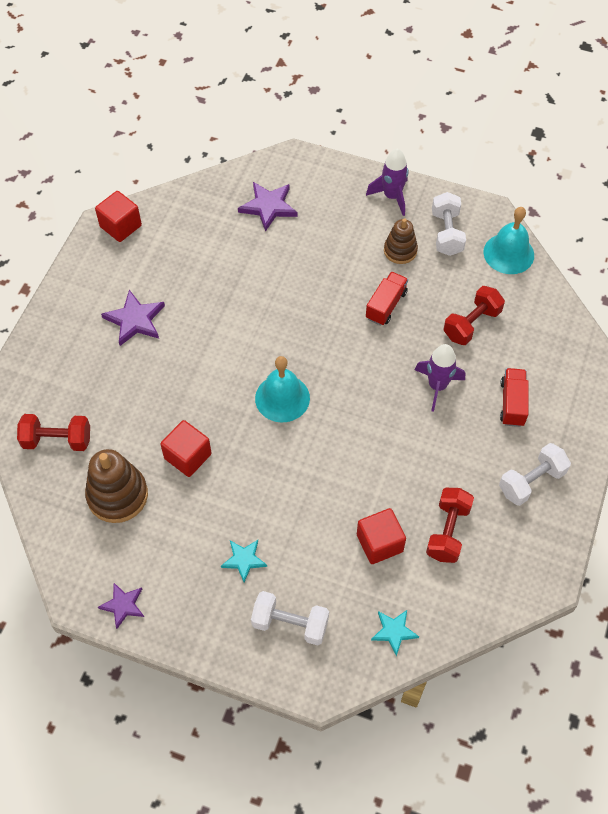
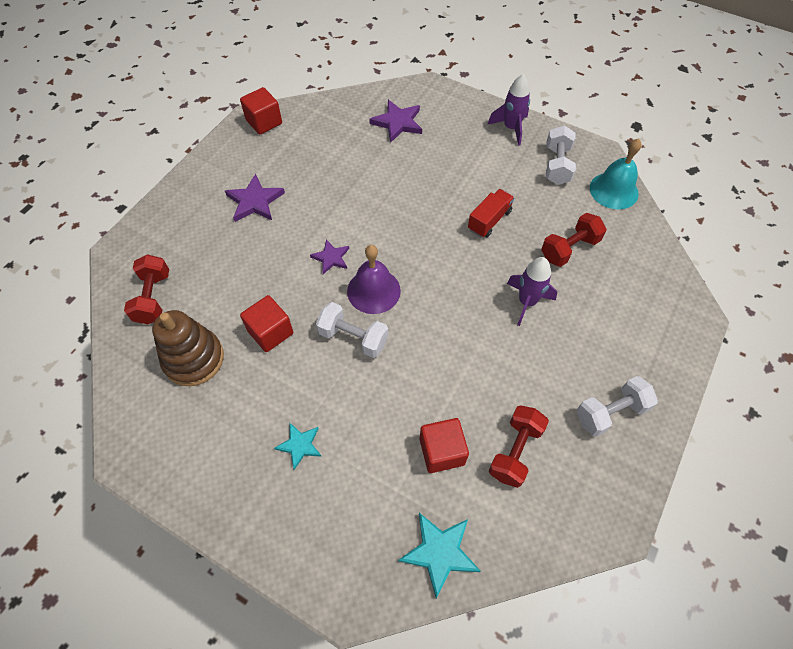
camera: 10 degrees right, 0 degrees up
red dumbbell [17,414,90,451] -> red dumbbell turned 75 degrees clockwise [124,254,169,324]
purple star [98,583,144,629] -> purple star moved to [310,239,349,274]
white dumbbell [251,591,329,645] -> white dumbbell moved to [316,302,388,358]
turquoise bell [255,356,310,422] -> purple bell [347,245,401,314]
turquoise star [371,610,419,656] -> turquoise star [398,513,481,599], size x1.56
brown stacking toy [384,218,418,264] -> none
red truck [500,368,529,427] -> none

